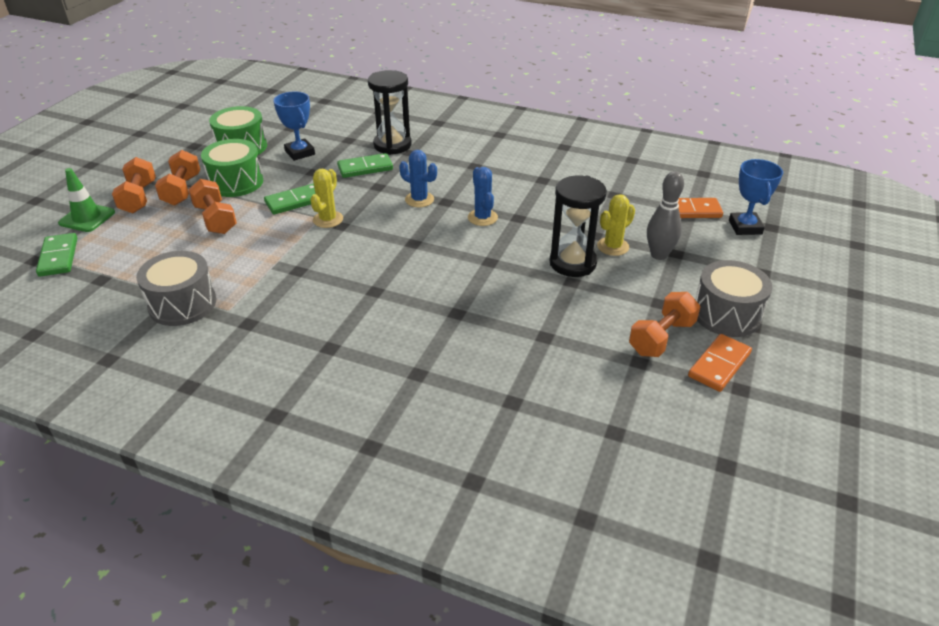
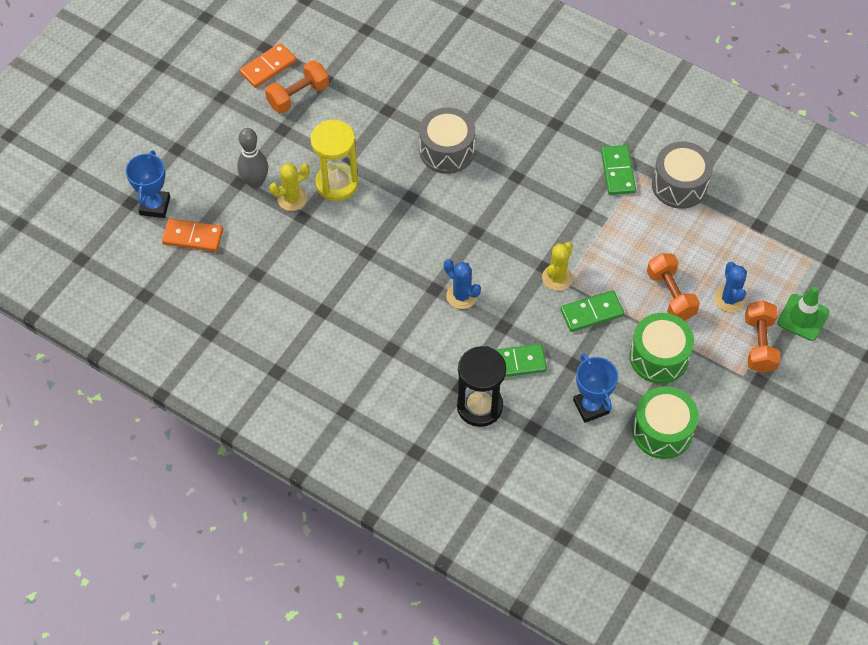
camera: 170 degrees left, 20 degrees up
green domino [36,233,77,277] -> green domino moved to [601,145,636,195]
orange dumbbell [155,150,200,206] -> none
blue cactus [468,167,498,226] -> blue cactus moved to [714,262,747,312]
black hourglass [550,176,607,277] -> yellow hourglass [310,120,358,201]
grey drum [695,260,773,337] -> grey drum moved to [419,107,475,174]

